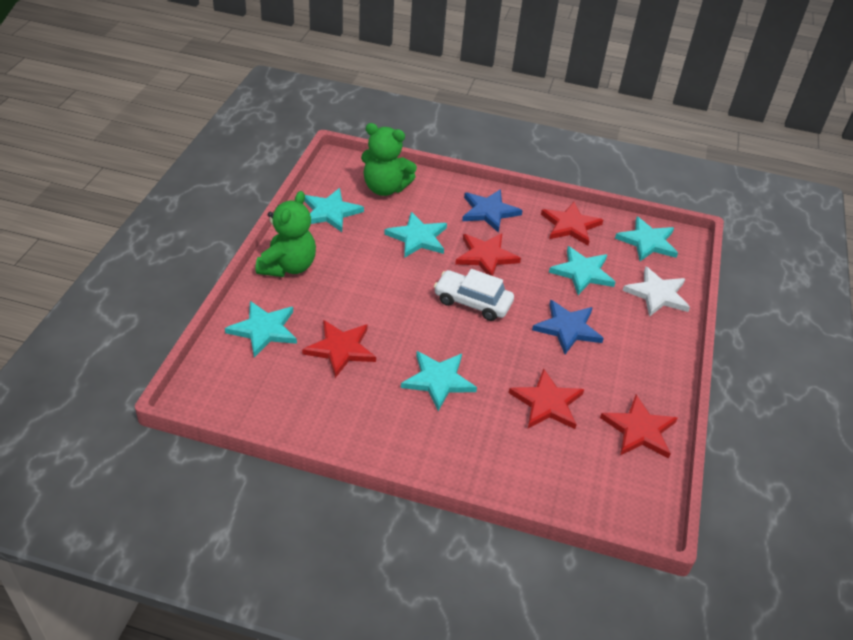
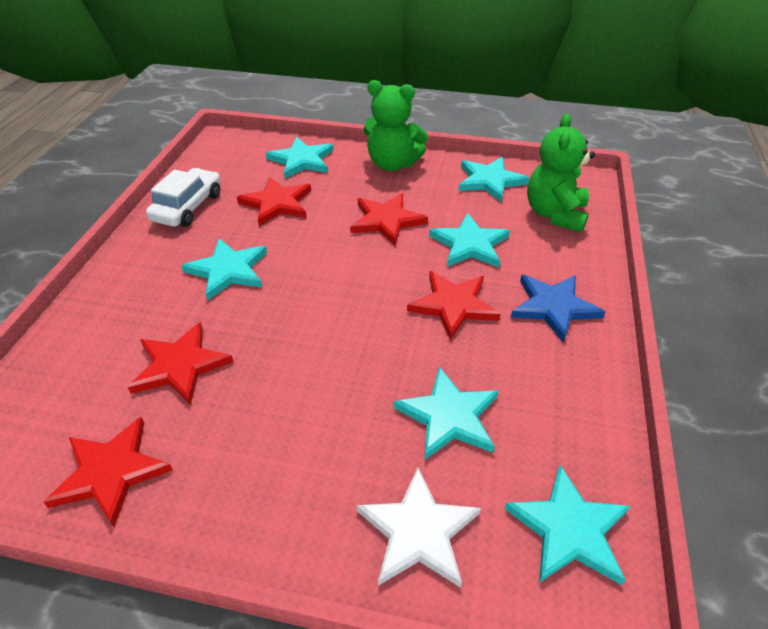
camera: 90 degrees right, 0 degrees up
white car [434,269,514,321] -> white car moved to [146,168,220,227]
blue star [532,300,604,354] -> none
red star [541,202,603,245] -> red star moved to [350,193,428,246]

